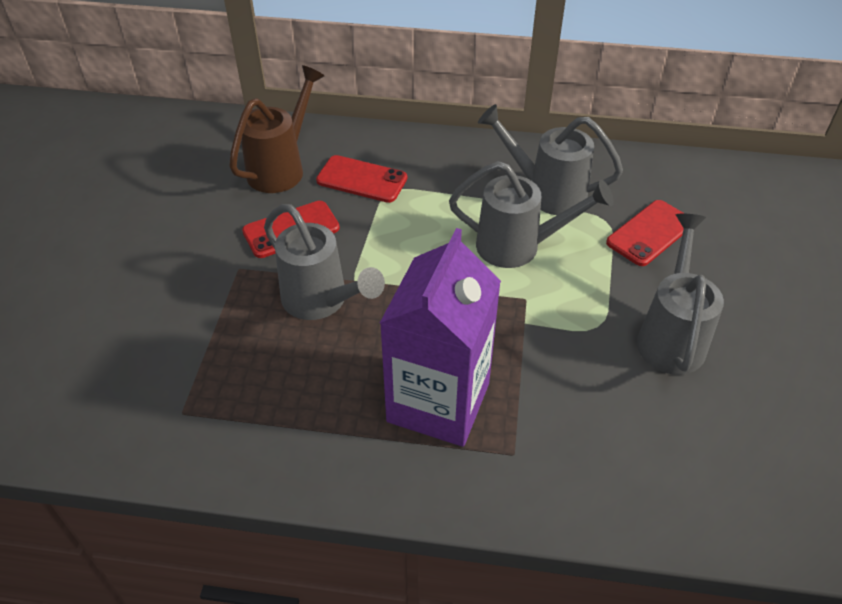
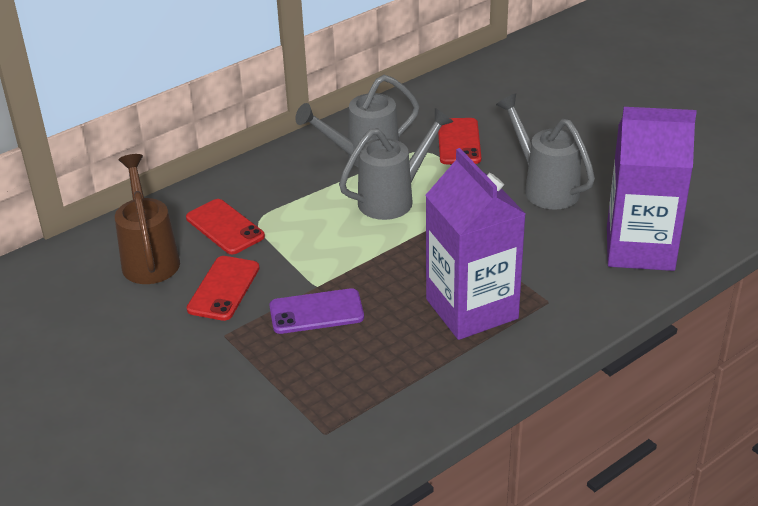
camera: 45 degrees left, 10 degrees down
grey watering can [264,204,385,320] -> purple phone [269,288,364,334]
red phone [316,155,407,203] -> red phone turned 75 degrees clockwise [186,199,265,254]
none -> purple carton [607,107,697,271]

